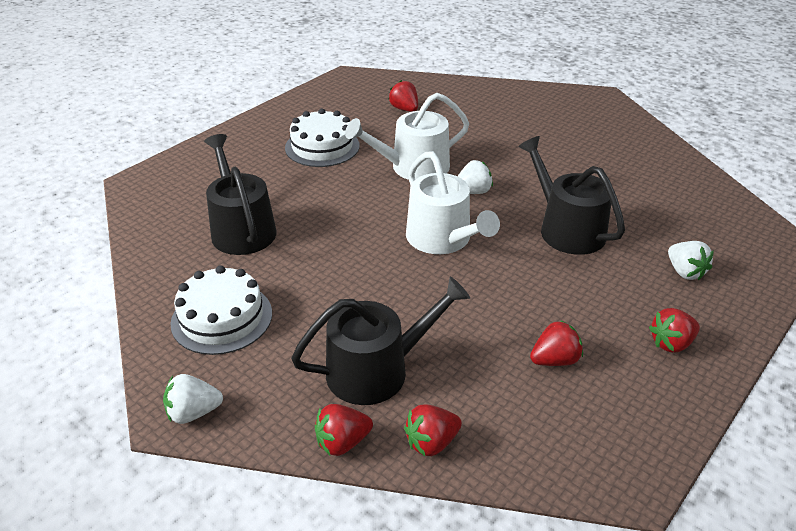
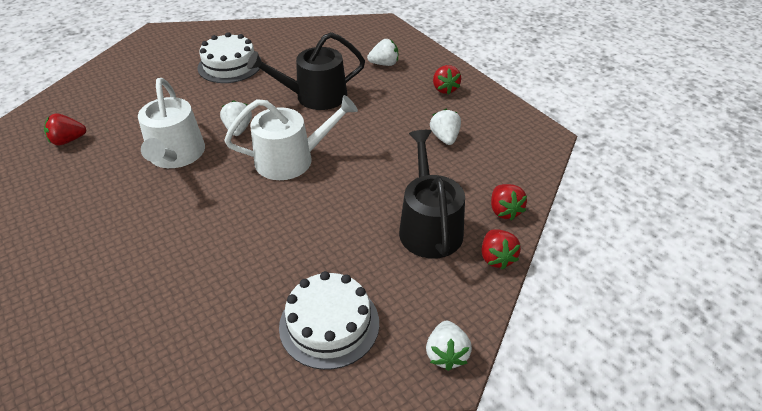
camera: 75 degrees left, 5 degrees up
black watering can [204,134,277,255] -> none
white cake [285,108,360,167] -> white cake moved to [197,32,261,83]
red strawberry [530,320,583,366] -> white strawberry [430,109,461,145]

